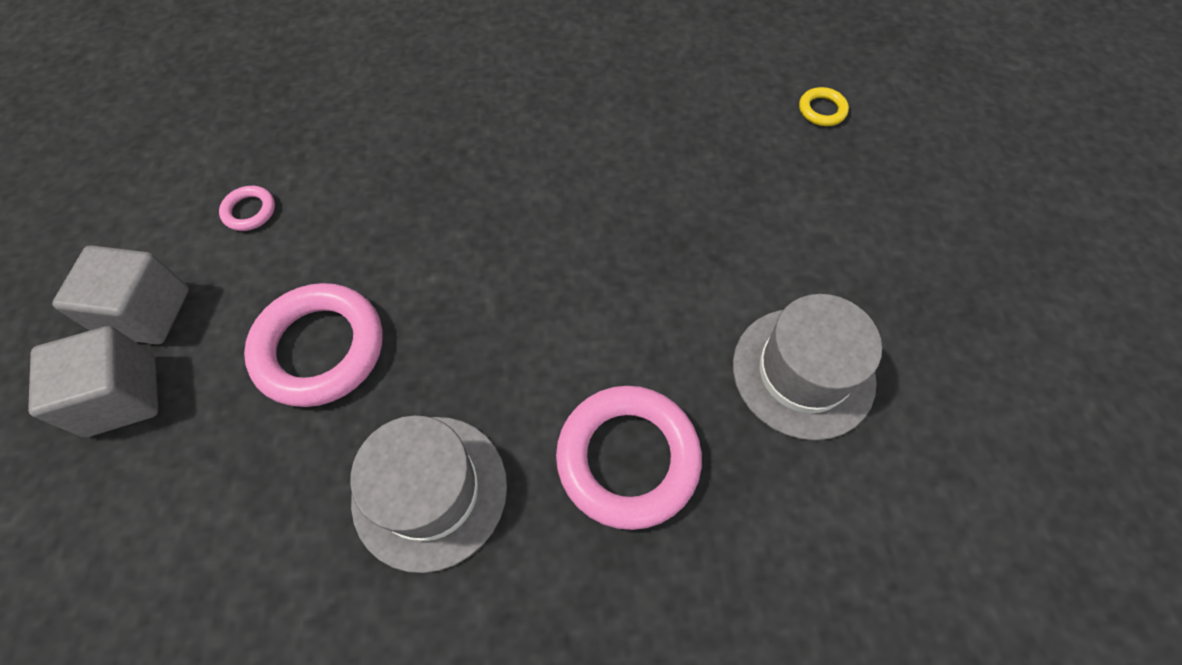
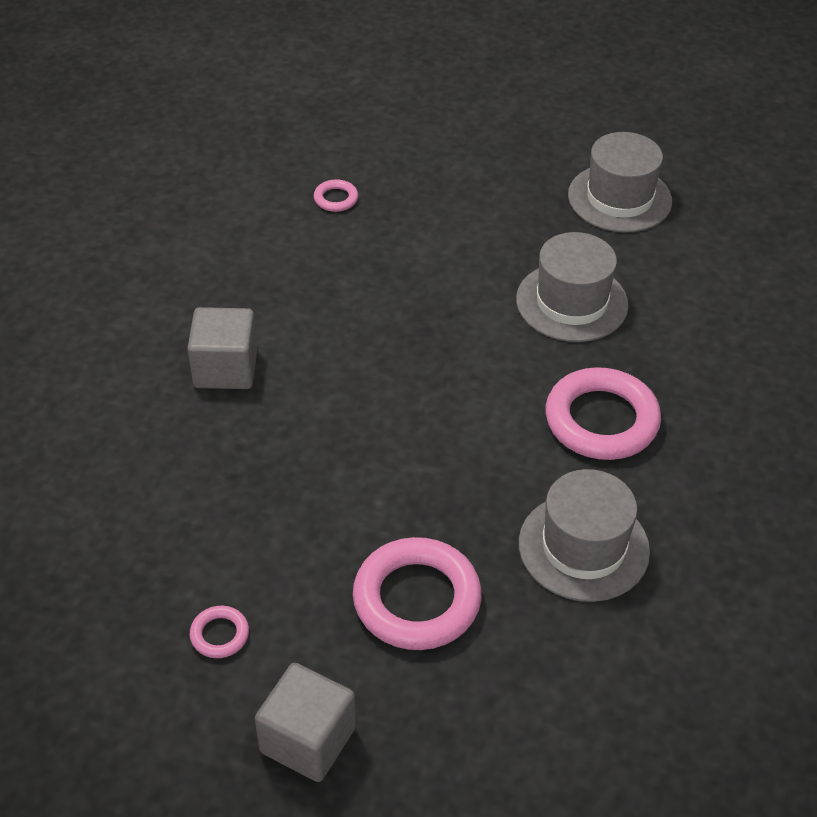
camera: 70 degrees left, 15 degrees down
grey cube [28,326,159,437] -> grey cube moved to [187,307,257,389]
yellow ring [799,87,849,126] -> pink ring [314,179,358,212]
none -> grey hat [568,132,672,233]

